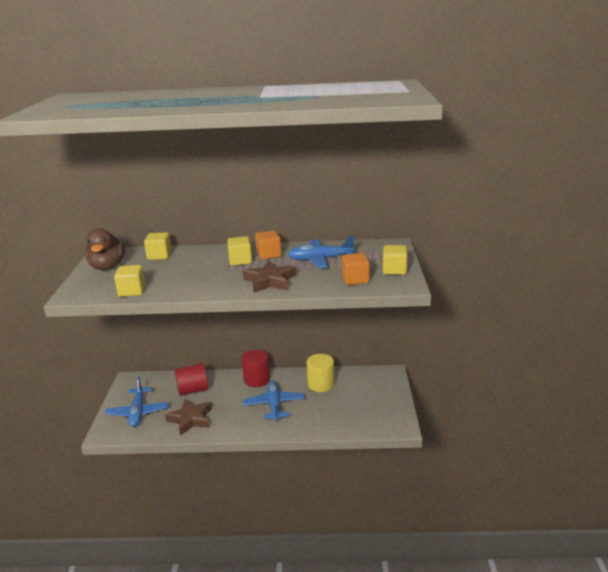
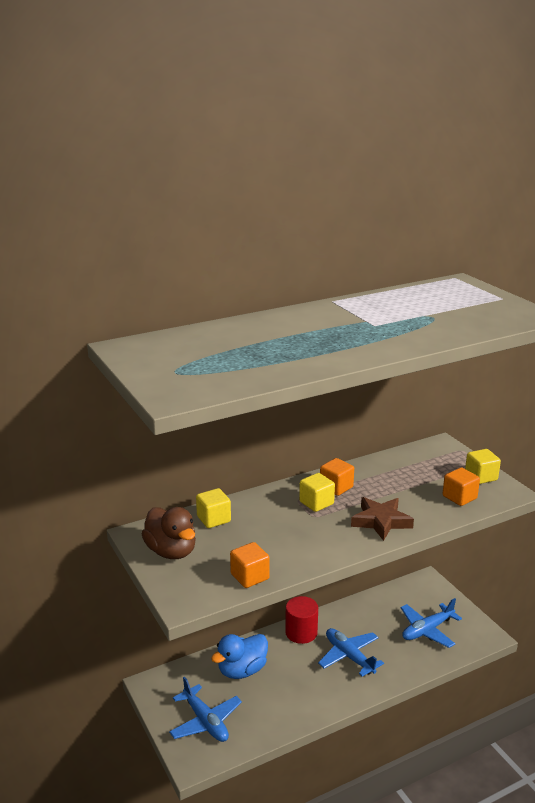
camera: 30 degrees left, 0 degrees up
yellow cube [114,265,145,297] -> orange cube [230,542,270,588]
brown star [165,399,212,436] -> none
red cylinder [175,363,208,396] -> blue duck [211,634,268,679]
blue plane [288,235,355,268] -> blue plane moved to [401,598,462,648]
yellow cylinder [306,354,334,392] -> none

